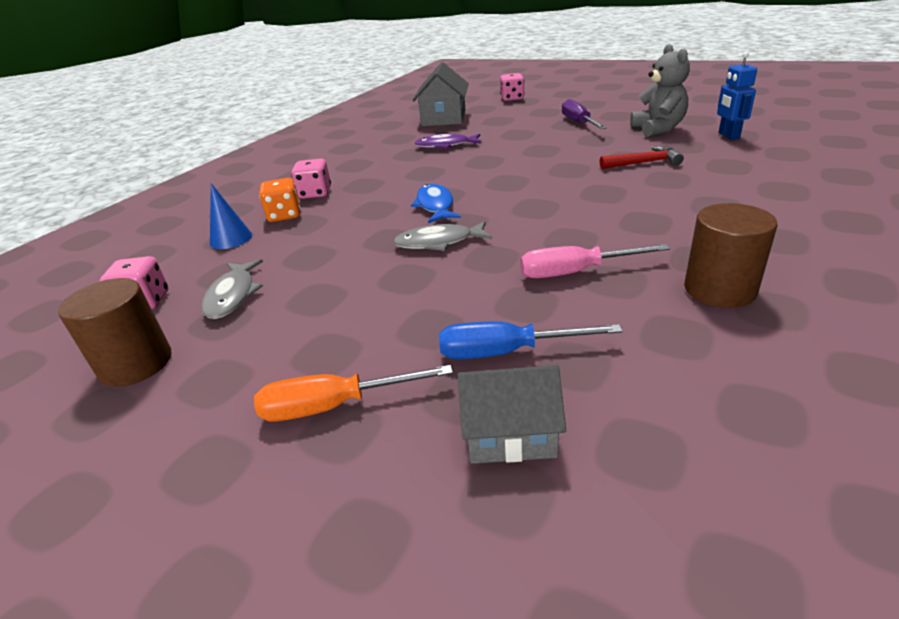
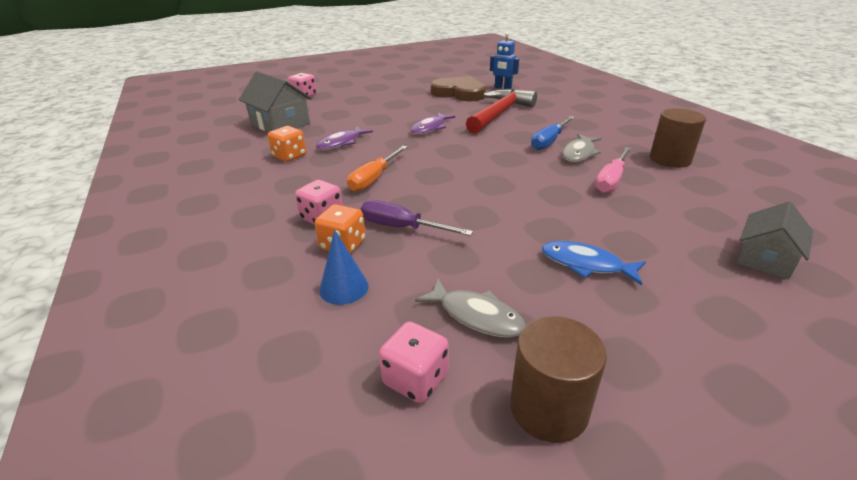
camera: 55 degrees left, 0 degrees up
orange screwdriver [254,365,453,422] -> orange screwdriver moved to [347,146,407,192]
grey fish [393,221,492,251] -> grey fish moved to [562,134,601,162]
blue fish [411,184,461,223] -> blue fish moved to [542,241,646,286]
blue screwdriver [439,322,623,359] -> blue screwdriver moved to [531,116,575,150]
purple screwdriver [562,99,607,129] -> purple screwdriver moved to [361,200,473,236]
red hammer [600,146,684,169] -> red hammer [466,89,537,134], size x1.85
grey teddy bear [630,44,690,137] -> brown heart [431,76,486,101]
none -> orange dice [268,126,306,162]
none -> purple fish [410,112,455,134]

